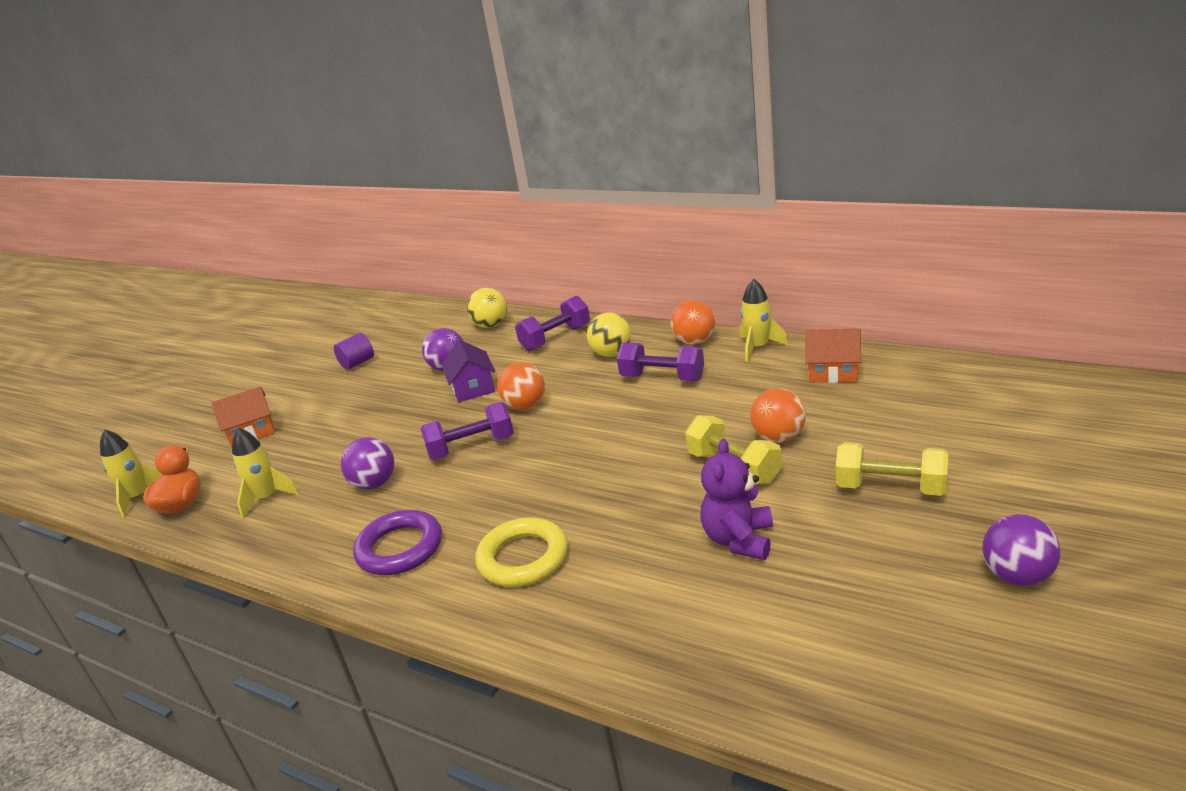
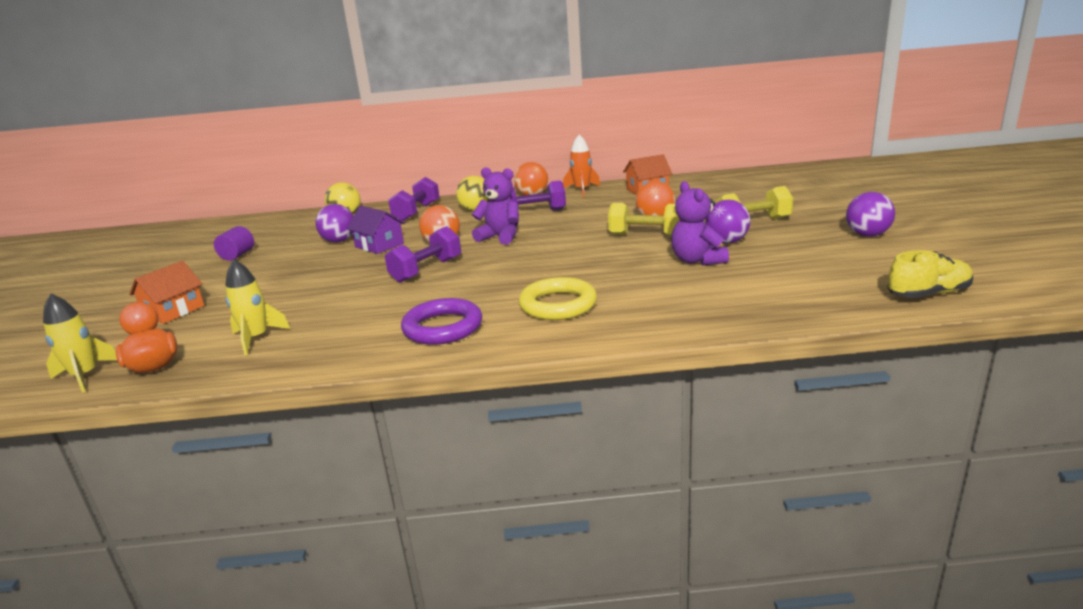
camera: 35 degrees left, 5 degrees down
purple ball [341,437,394,490] -> purple ball moved to [705,200,750,244]
yellow rocket [740,279,788,362] -> orange rocket [563,135,600,197]
none -> purple teddy bear [472,167,519,245]
none -> yellow shoe [887,250,973,298]

